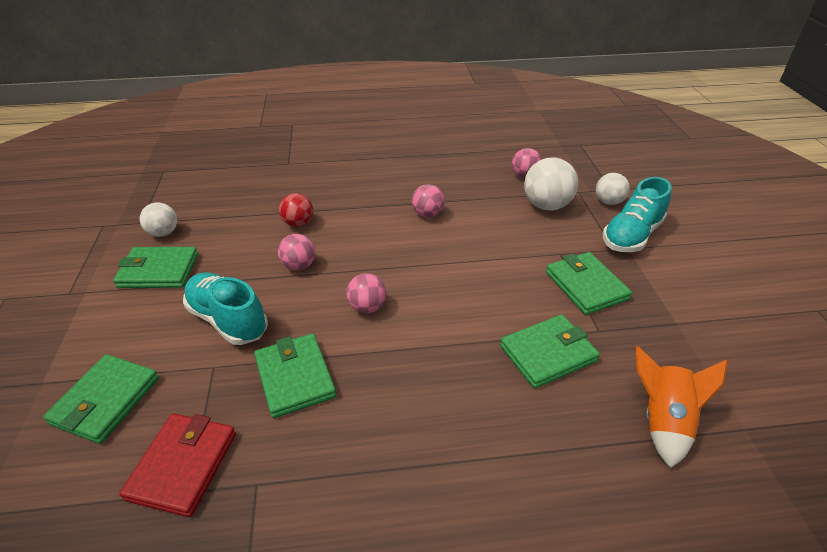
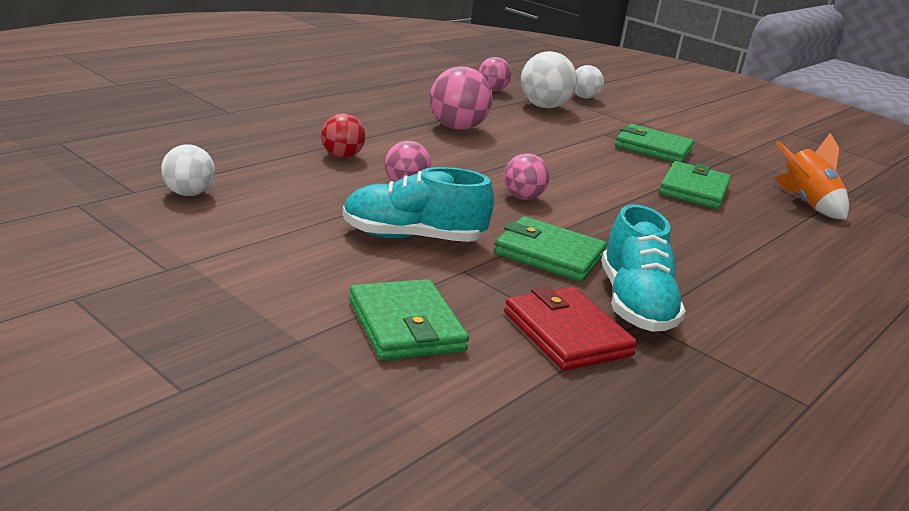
camera: 45 degrees left, 15 degrees down
green wallet [113,247,198,288] -> none
pink ball [412,184,445,217] -> pink ball [430,66,493,130], size x1.61
turquoise shoe [603,177,672,252] -> turquoise shoe moved to [601,205,686,332]

